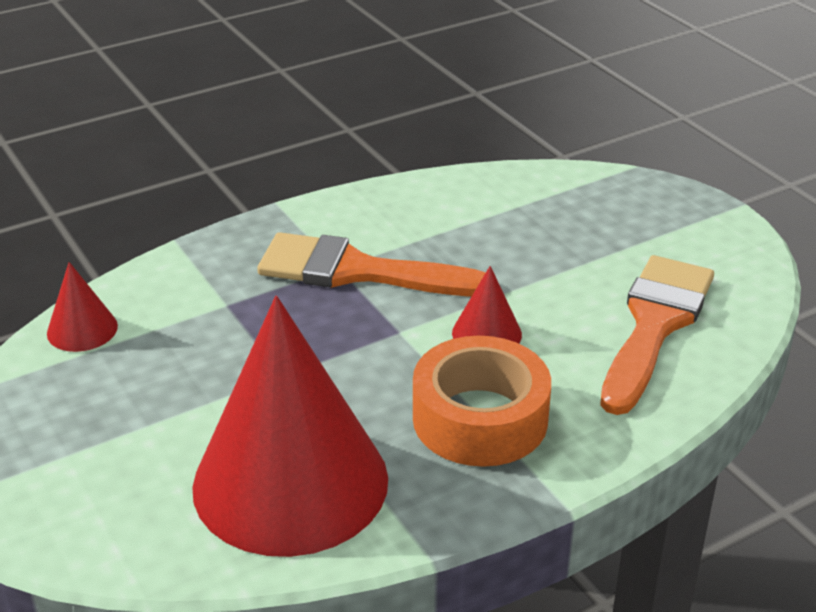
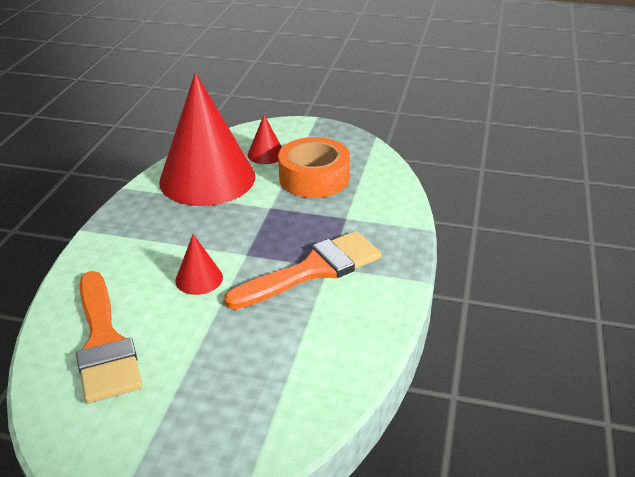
camera: 135 degrees right, 0 degrees up
red cone [47,262,118,352] -> red cone moved to [248,115,282,164]
orange tape [413,336,551,467] -> orange tape moved to [278,137,350,198]

